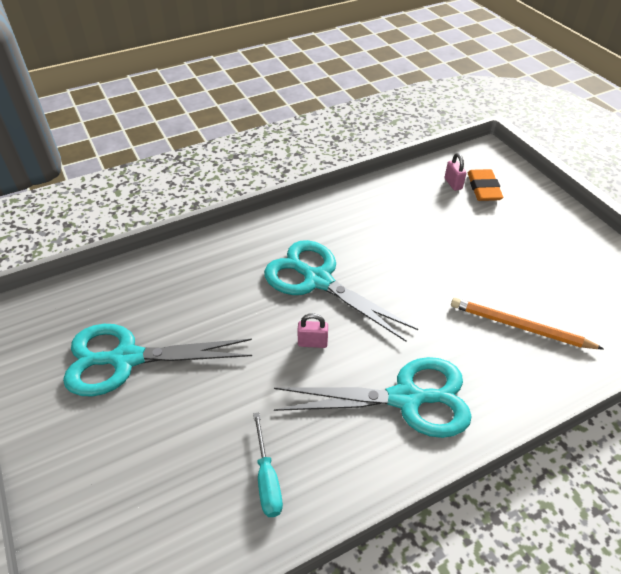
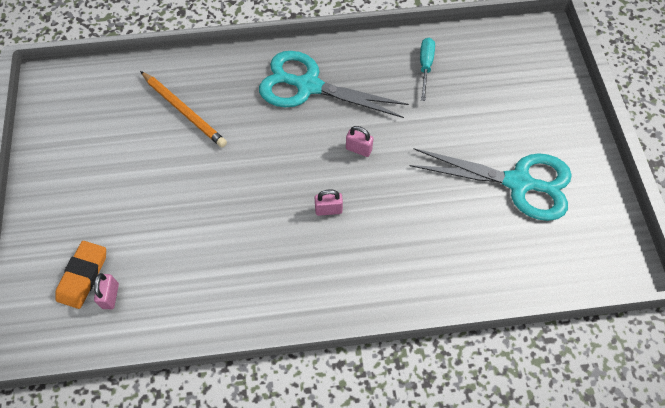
camera: 160 degrees left, 15 degrees up
turquoise scissors [264,240,418,342] -> pink padlock [315,189,343,216]

